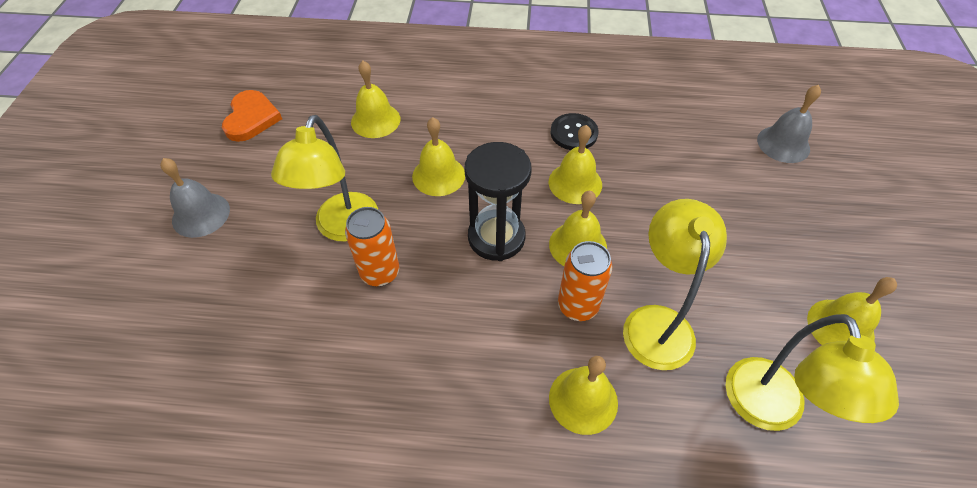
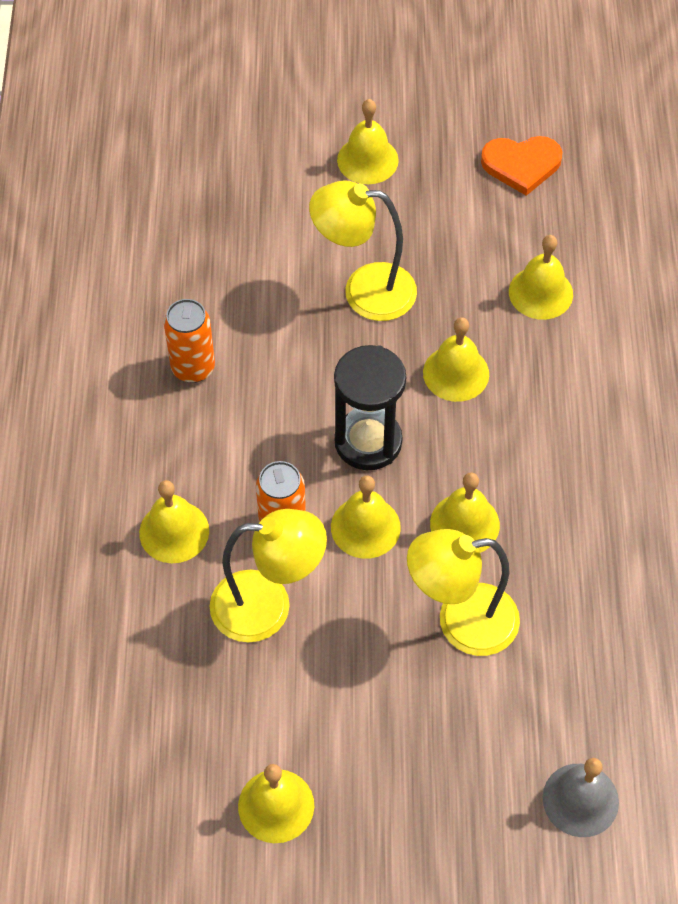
camera: 85 degrees right, 5 degrees up
grey bell [160,158,230,238] -> yellow bell [337,99,399,184]
orange can [345,207,399,287] -> orange can moved to [164,299,215,383]
black button [550,113,598,150] -> none
yellow lamp [725,314,899,431] -> yellow lamp moved to [407,529,520,656]

